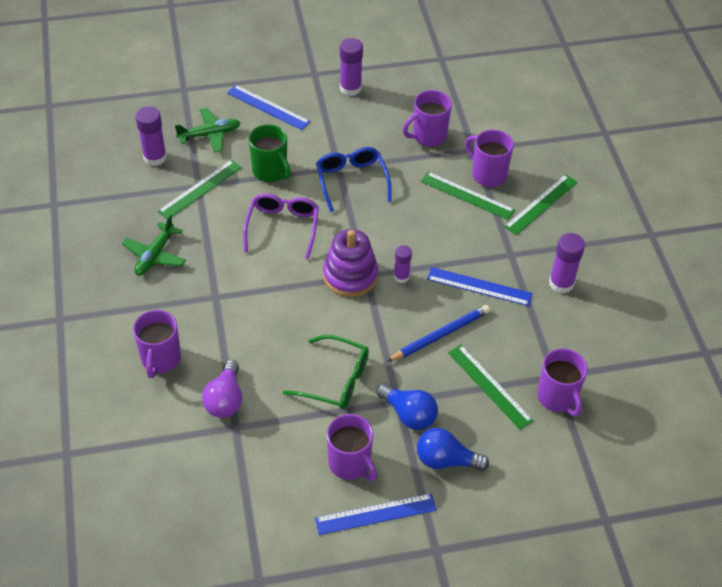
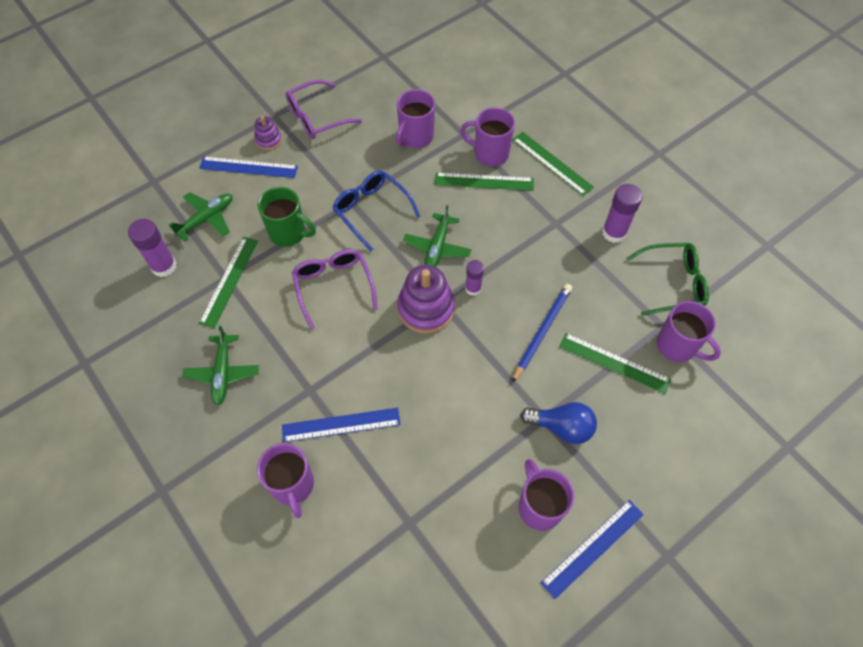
camera: 25 degrees left, 10 degrees up
purple light bulb [202,360,242,418] -> none
green glasses [283,335,369,409] -> green glasses moved to [626,243,709,316]
purple mug [327,414,377,481] -> purple mug turned 135 degrees counterclockwise [519,459,574,531]
purple glue stick [340,38,363,96] -> purple glasses [285,80,362,139]
blue light bulb [417,428,489,471] -> none
blue ruler [427,267,533,306] -> blue ruler moved to [282,408,401,442]
green ruler [504,174,577,235] -> green ruler turned 60 degrees counterclockwise [512,132,594,196]
none -> purple stacking toy [254,116,282,150]
none -> green plane [403,205,472,267]

